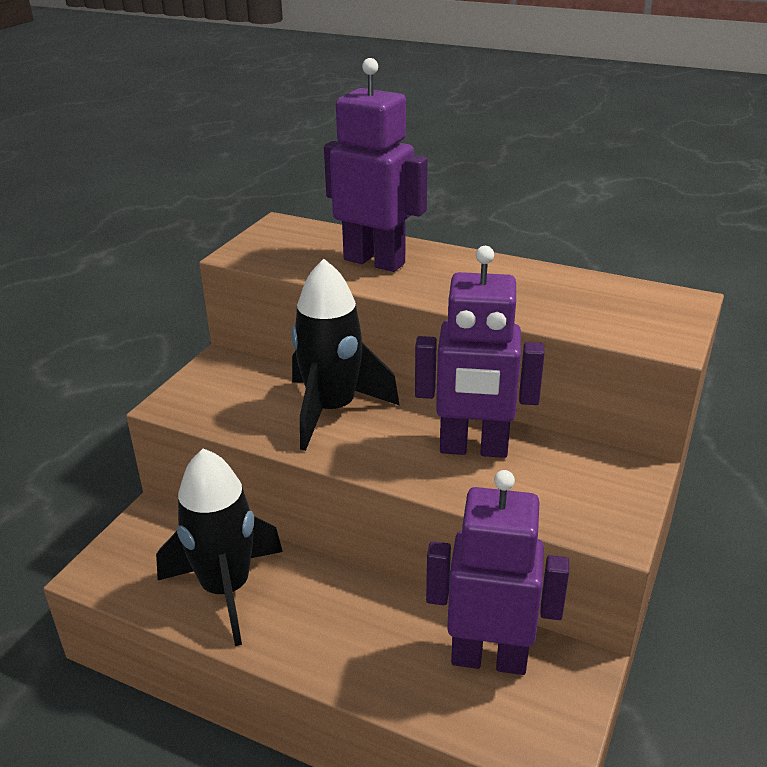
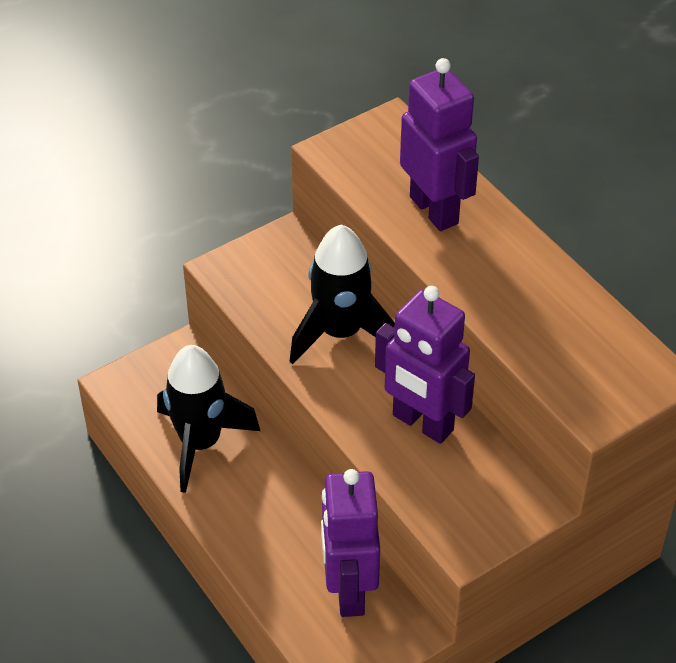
camera: 30 degrees right, 15 degrees up
purple robot [426,470,569,675] -> purple robot turned 135 degrees counterclockwise [321,469,380,617]

